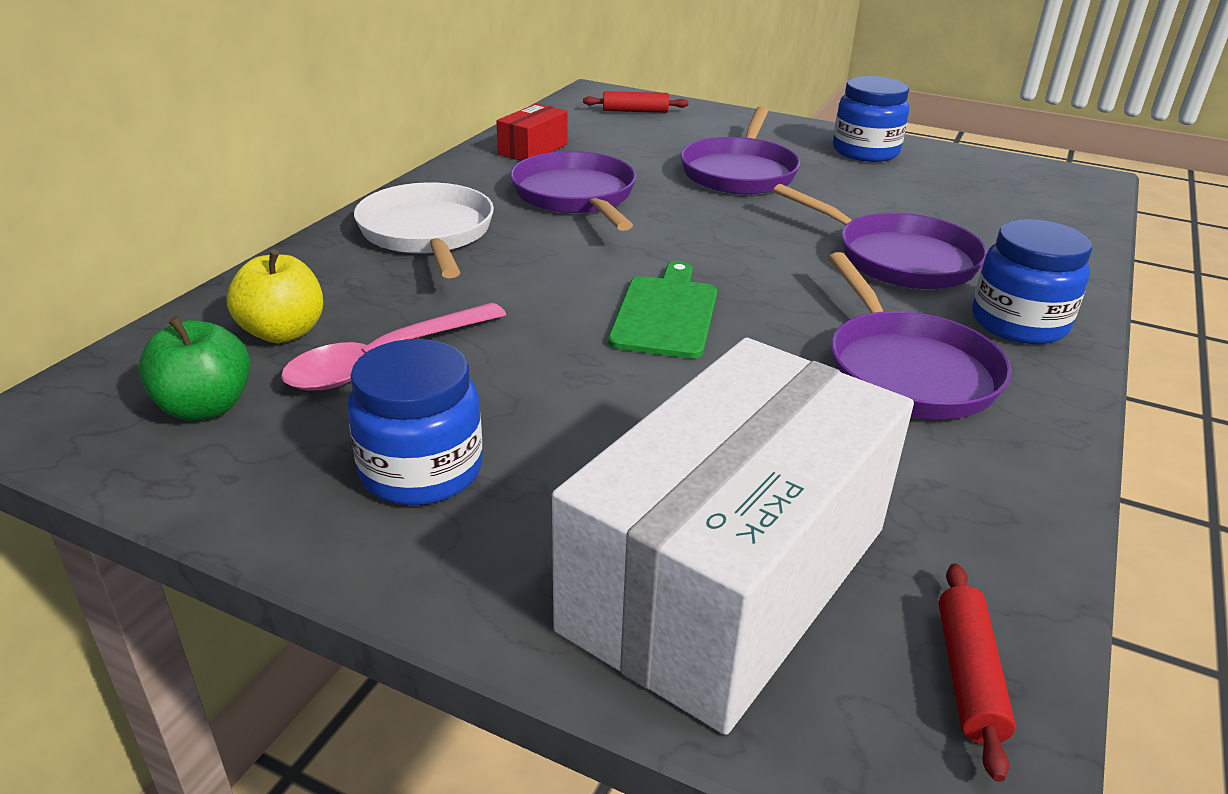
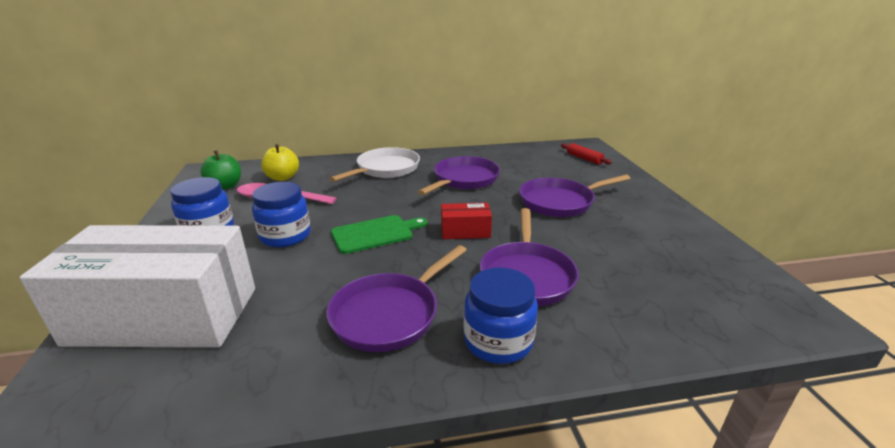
camera: 55 degrees right, 5 degrees down
red box [496,103,568,161] -> red box moved to [441,203,492,239]
blue jar [833,76,909,162] -> blue jar moved to [252,182,311,247]
red rolling pin [939,563,1016,782] -> none

